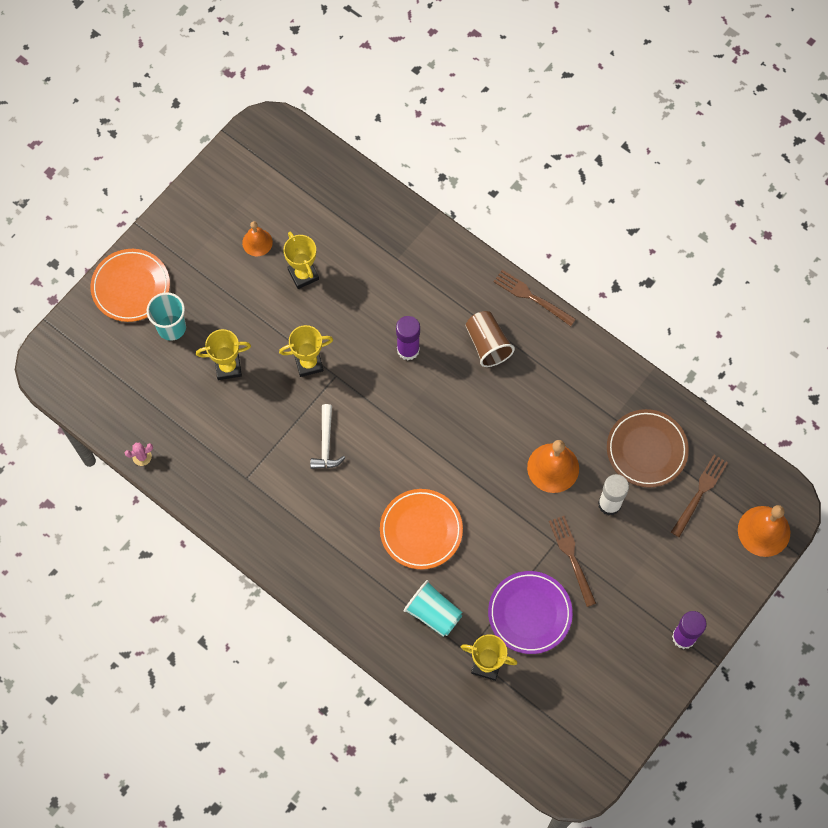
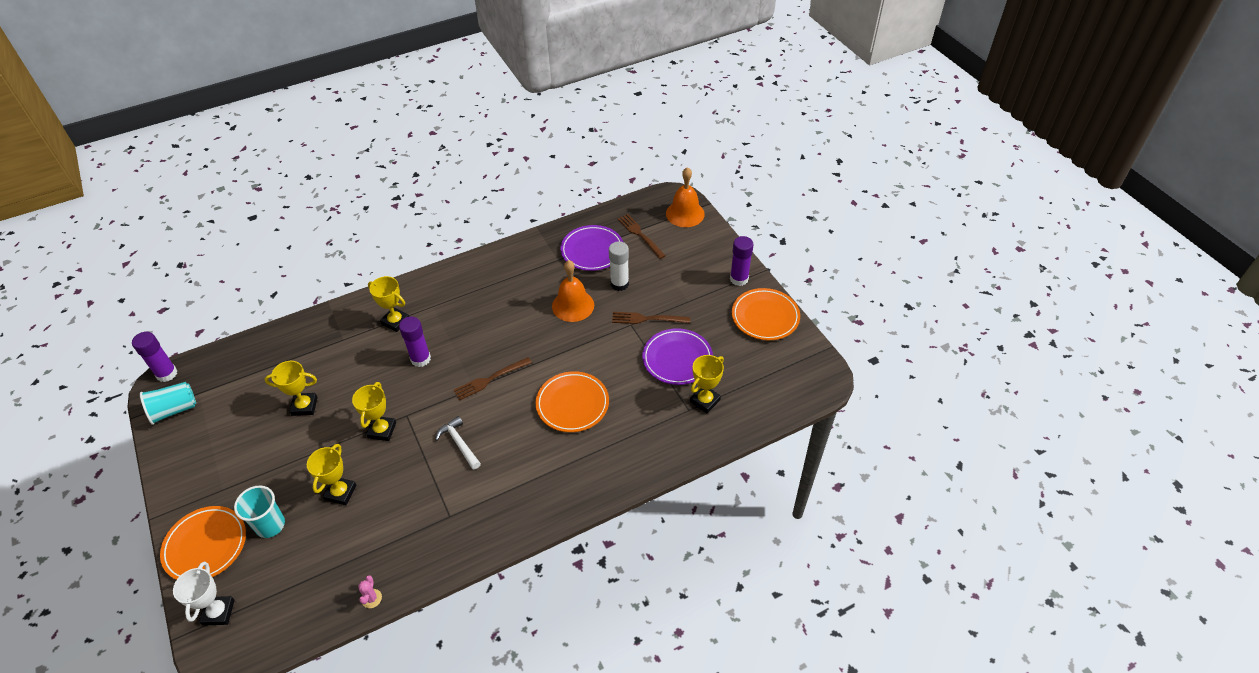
camera: 65 degrees left, 20 degrees down
orange bell [242,221,273,256] -> none
white hammer [310,404,346,469] -> white hammer turned 150 degrees counterclockwise [435,416,481,470]
turquoise cup [403,580,462,637] -> turquoise cup moved to [140,382,196,425]
brown cup [466,311,515,367] -> none
brown fork [493,270,576,326] -> brown fork moved to [453,357,532,401]
brown plate [607,409,689,487] -> purple plate [560,225,623,271]
none -> purple glue stick [132,332,177,382]
none -> white trophy [173,562,235,625]
none -> yellow trophy [368,276,409,332]
none -> orange plate [732,288,800,340]

